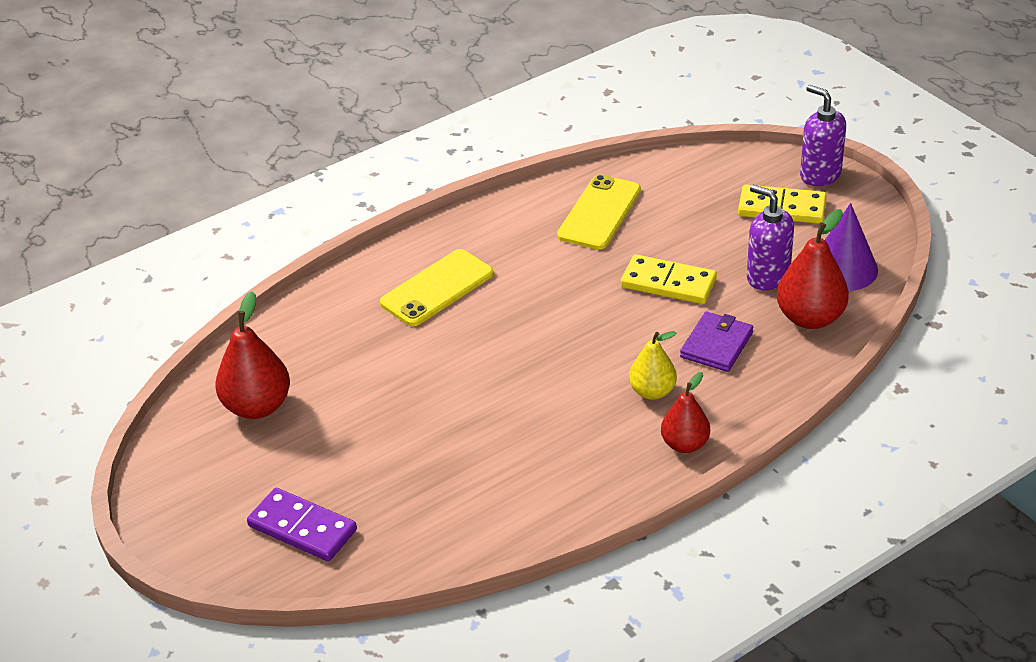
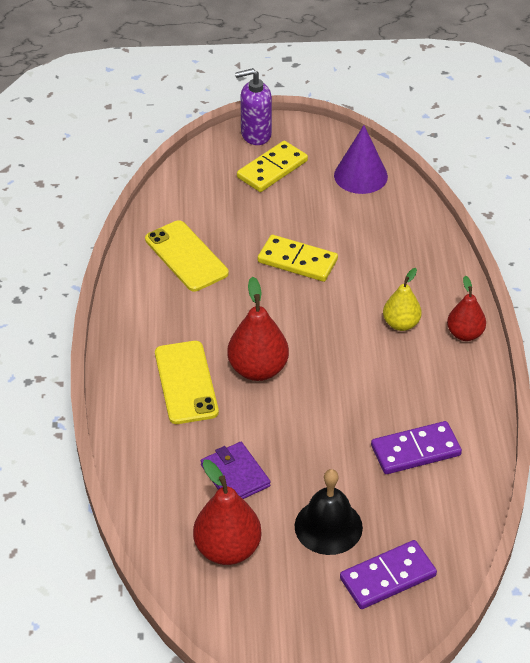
camera: 60 degrees left, 5 degrees up
yellow domino [621,254,717,304] -> yellow domino turned 60 degrees clockwise [258,235,338,282]
purple wallet [680,312,753,372] -> purple wallet moved to [201,442,271,499]
purple soap dispenser [747,185,794,290] -> none
red pear [776,209,849,329] -> red pear moved to [227,277,289,381]
none -> black bell [295,469,363,555]
none -> purple domino [371,421,462,474]

